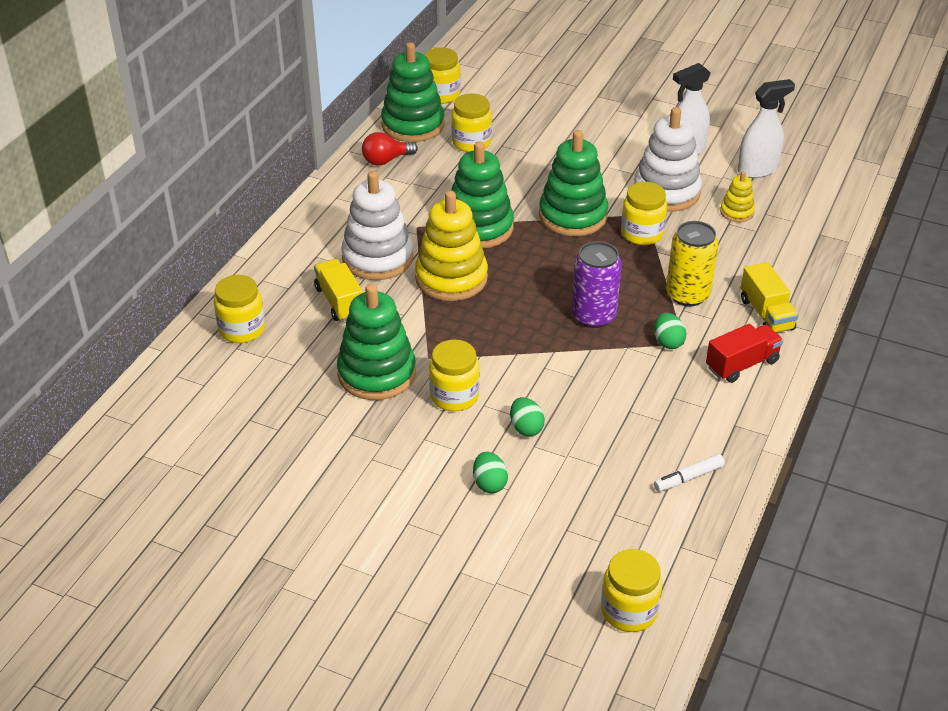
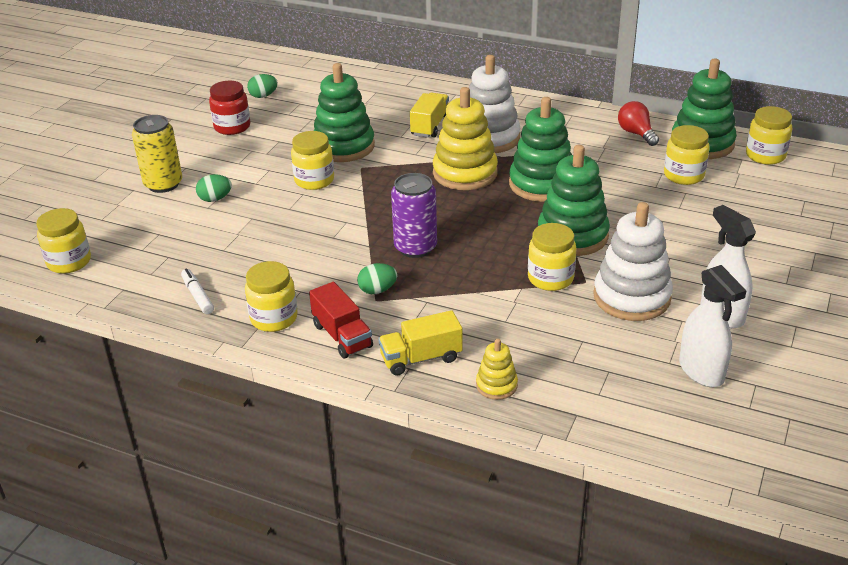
camera: 90 degrees right, 5 degrees down
yellow jar [214,275,265,343] -> yellow jar moved to [245,261,298,332]
yellow truck [314,259,363,322] -> yellow truck turned 45 degrees counterclockwise [410,92,449,138]
green egg [510,397,545,436] -> green egg moved to [247,74,278,98]
yellow can [666,221,718,306] -> yellow can moved to [132,115,182,193]
yellow stacking toy [720,171,755,222] -> yellow stacking toy moved to [476,339,518,400]
none -> red jar [209,81,250,135]

